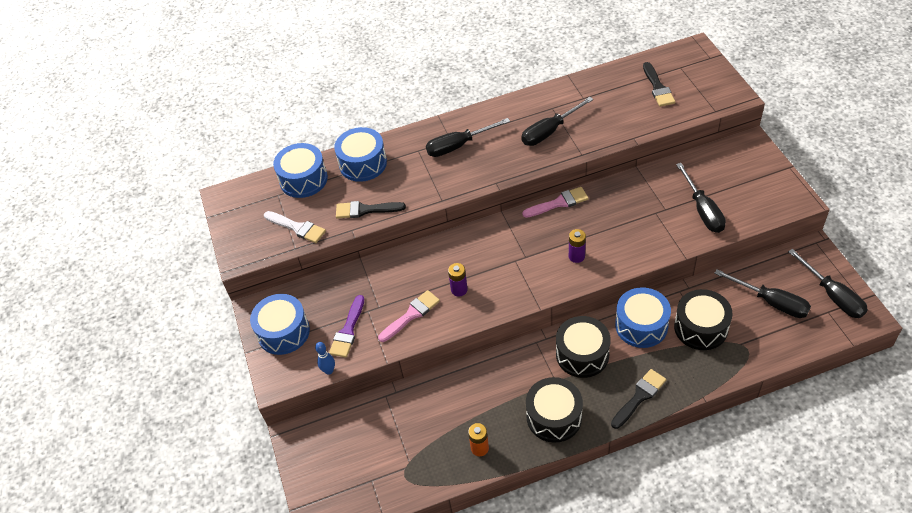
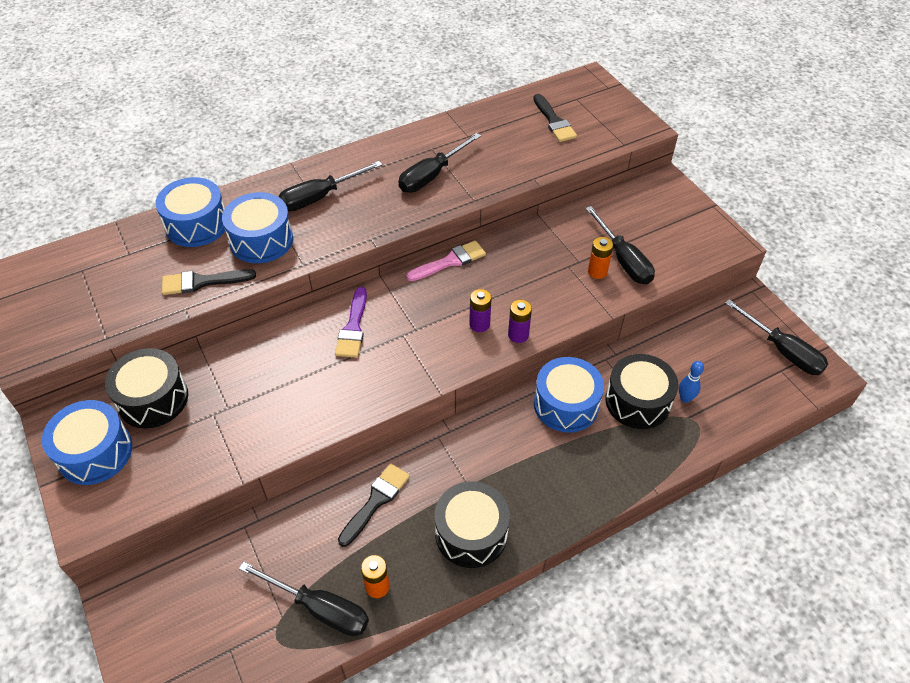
camera: 15 degrees left, 0 degrees up
white brush [264,211,326,243] -> none
blue drum [273,143,328,198] -> blue drum moved to [222,192,293,263]
blue bowling pin [315,342,335,375] -> blue bowling pin moved to [679,361,704,403]
purple brush [329,295,364,358] -> purple brush moved to [335,287,367,358]
pink brush [378,290,440,342] -> none
purple battery [448,263,468,297] -> purple battery moved to [508,300,532,343]
black drum [556,316,611,378] -> black drum moved to [105,348,188,428]
black brush [611,369,666,429] -> black brush moved to [338,463,410,547]
black screwdriver [714,269,811,318] -> black screwdriver moved to [239,561,369,636]
none -> orange battery [588,237,613,279]

